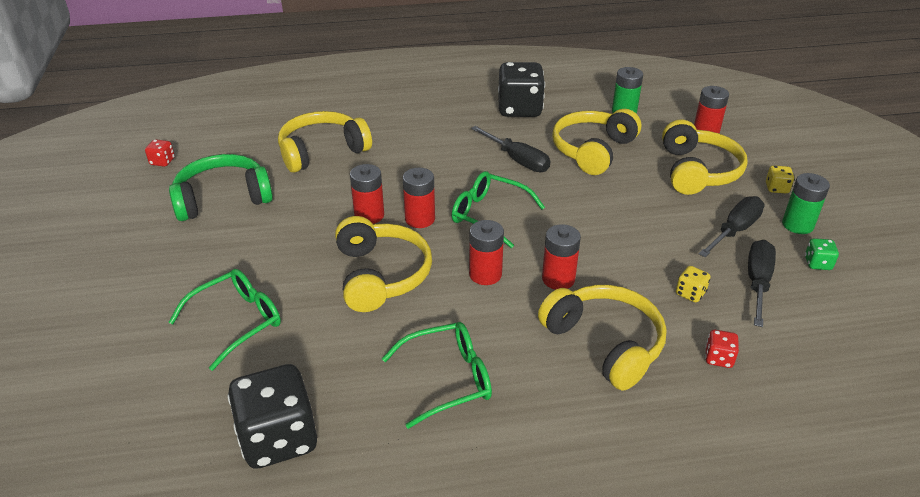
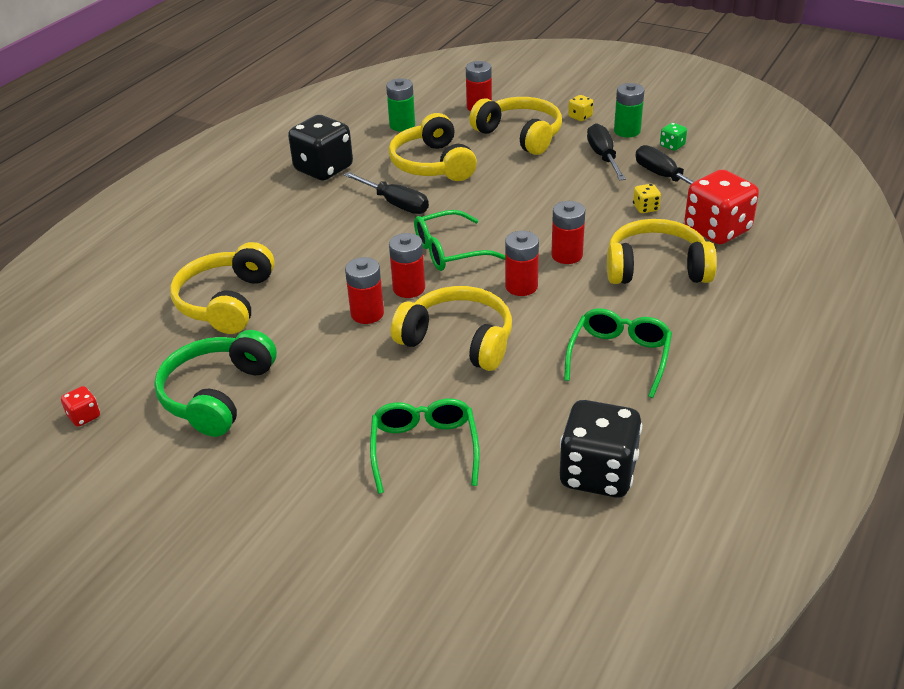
camera: 50 degrees left, 0 degrees up
black screwdriver [471,126,550,172] -> black screwdriver turned 45 degrees clockwise [344,172,429,214]
red dice [705,330,739,368] -> red dice [684,170,759,244], size x2.31

